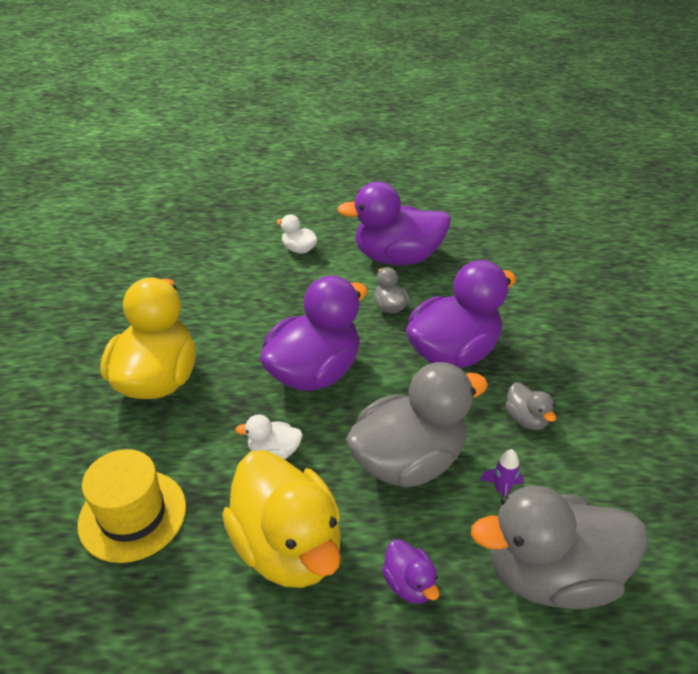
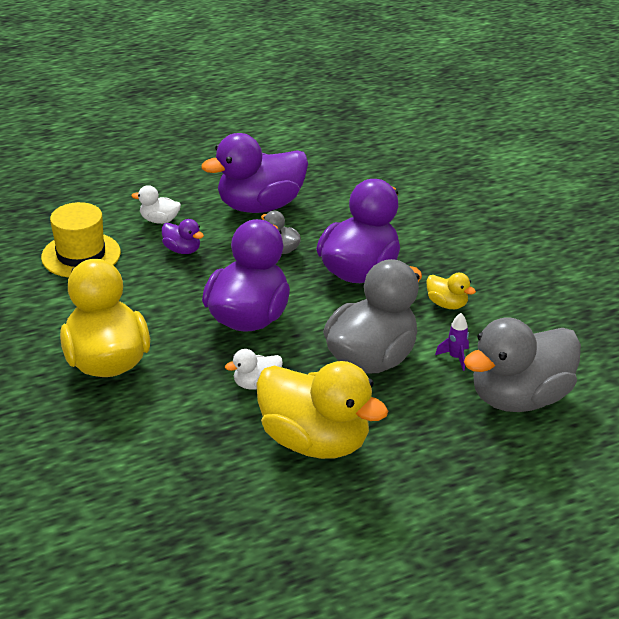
camera: 25 degrees left, 5 degrees down
yellow hat [77,449,186,563] -> yellow hat moved to [41,202,121,277]
purple duck [382,539,439,604] -> purple duck moved to [162,219,204,254]
grey duck [505,383,556,430] -> yellow duck [427,273,476,309]

